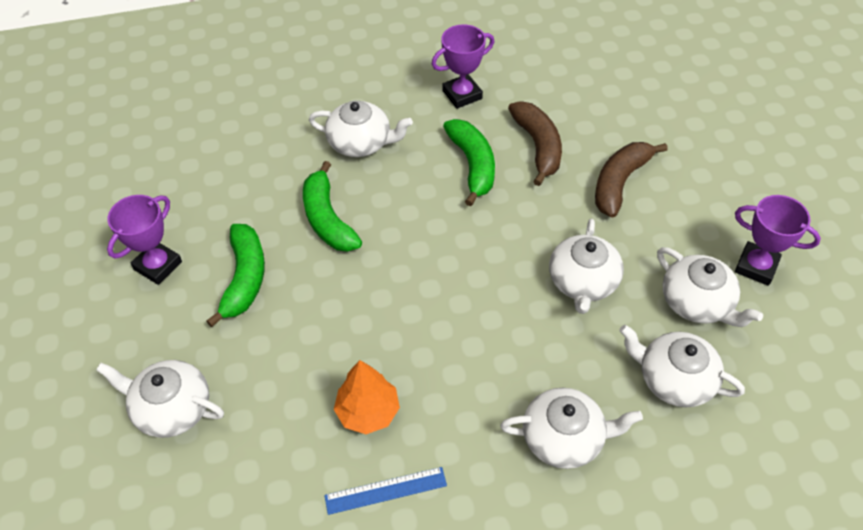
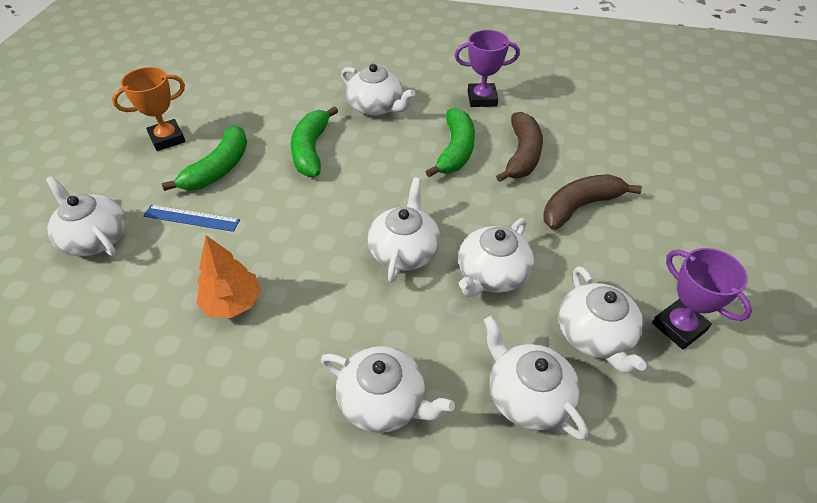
camera: 25 degrees right, 5 degrees down
purple trophy [107,195,182,285] -> orange trophy [112,67,185,151]
blue ruler [324,467,447,515] -> blue ruler moved to [143,205,240,232]
none -> white teapot [367,178,441,282]

